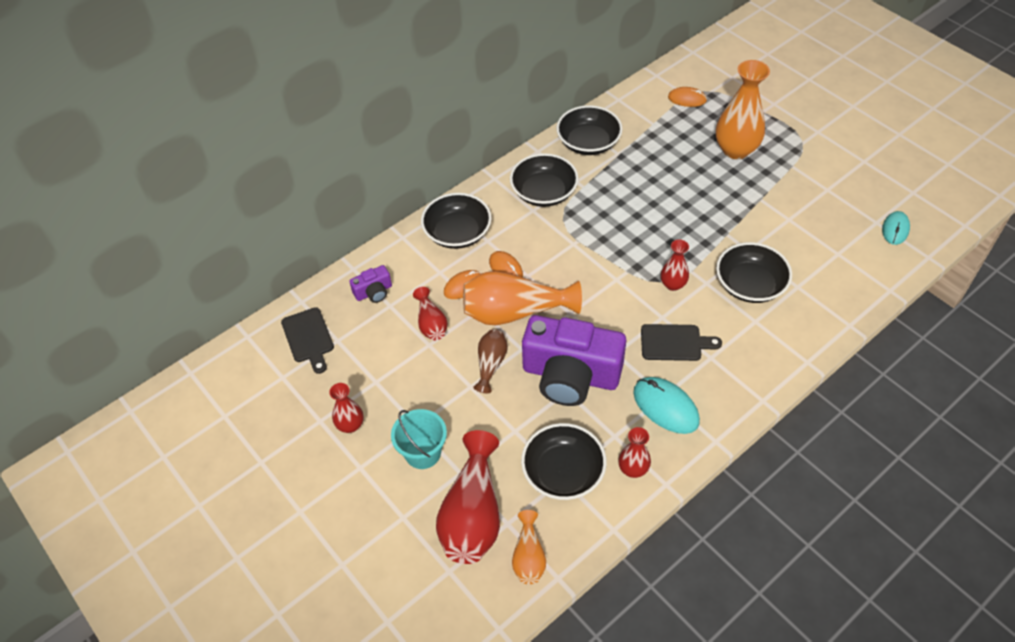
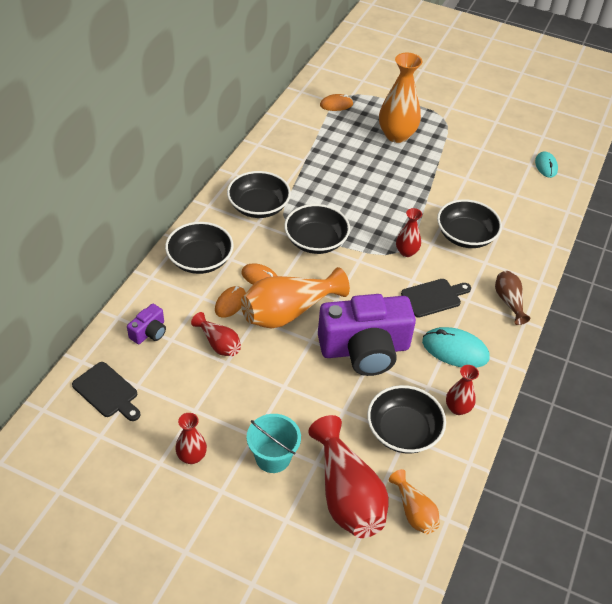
camera: 30 degrees left, 5 degrees down
brown vase [474,329,508,393] -> brown vase moved to [495,271,530,325]
black bowl [556,105,623,155] -> black bowl moved to [284,204,350,254]

